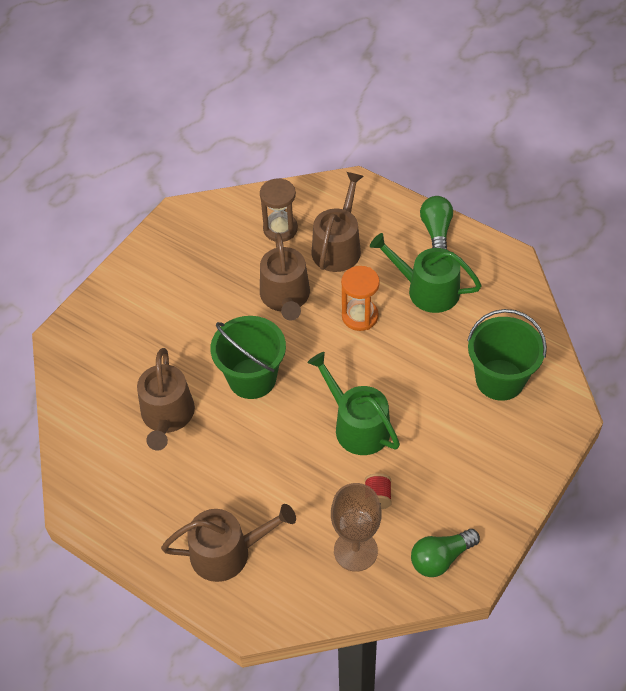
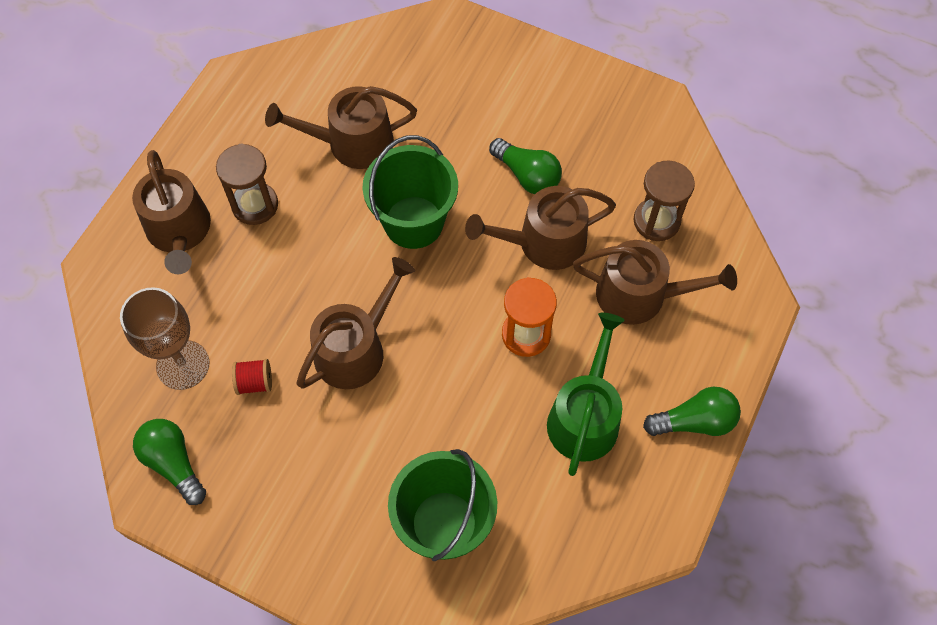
camera: 80 degrees right, 10 degrees up
green watering can [307,352,400,455] -> brown watering can [296,257,415,389]
none -> brown hourglass [216,143,278,225]
none -> green light bulb [489,138,562,194]

